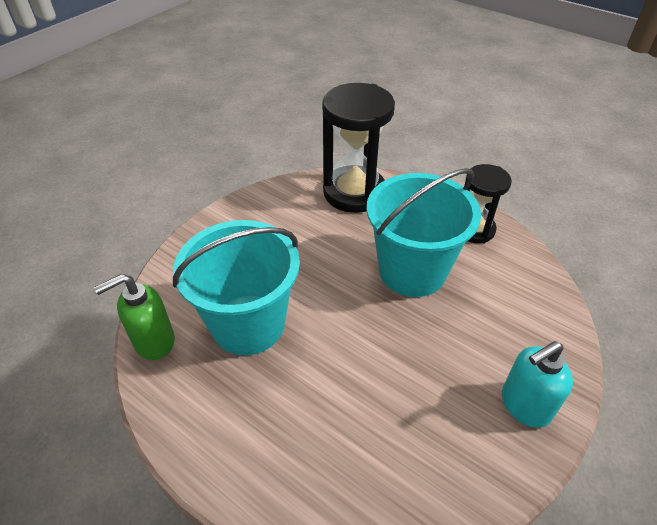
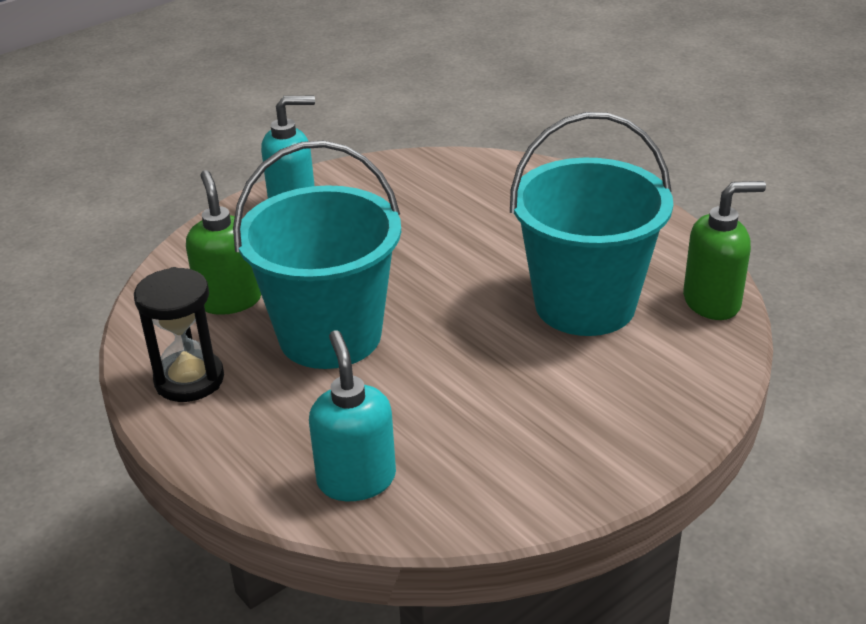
camera: 165 degrees left, 10 degrees down
black hourglass [322,83,395,213] -> turquoise soap dispenser [309,330,396,501]
none -> green soap dispenser [186,170,261,315]

